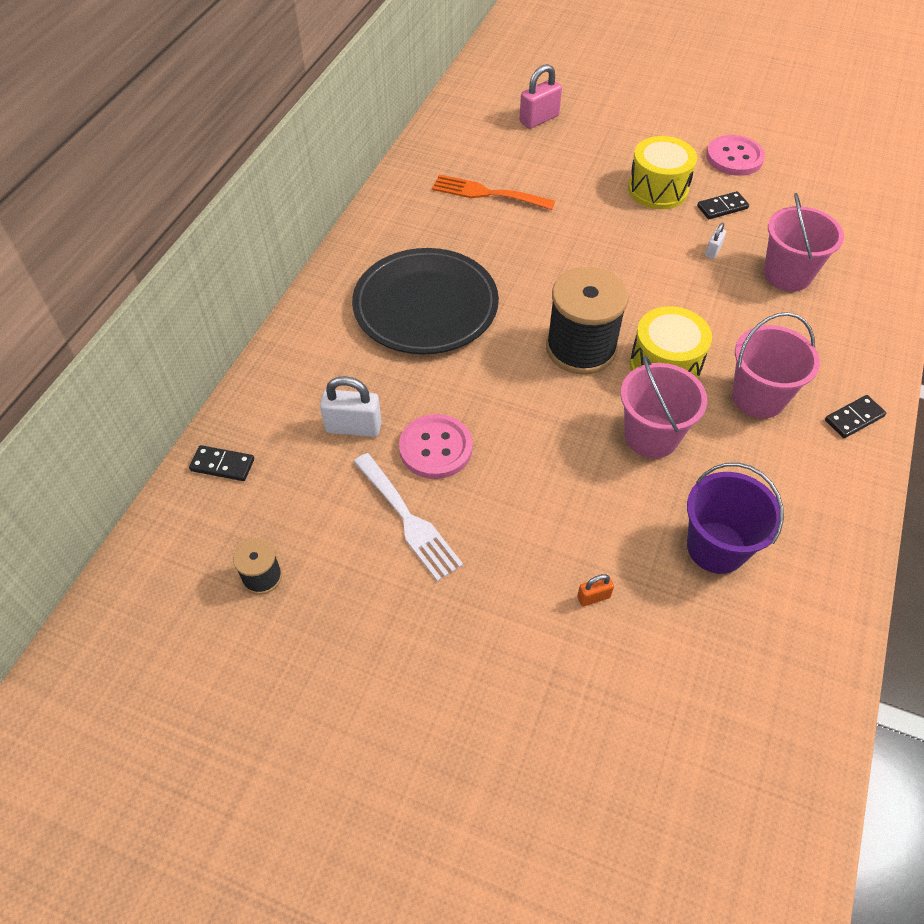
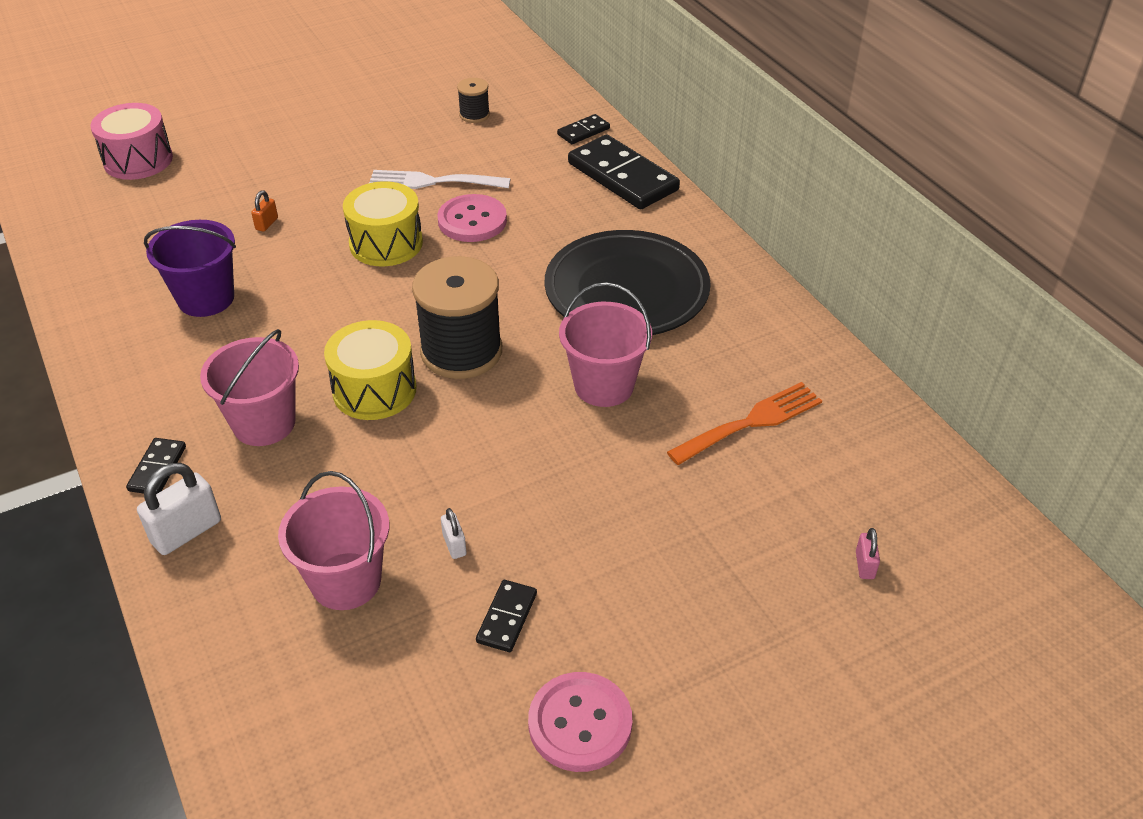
camera: 130 degrees right, 10 degrees down
white padlock [320,376,382,437] -> white padlock moved to [137,463,221,555]
pink padlock [519,64,562,129] -> pink padlock [856,528,880,579], size x0.52
pink bucket [621,356,707,458] -> pink bucket moved to [559,282,652,407]
yellow drum [628,136,697,209] -> yellow drum moved to [343,181,423,266]
none -> pink drum [90,103,173,180]
none -> black domino [568,135,680,209]

